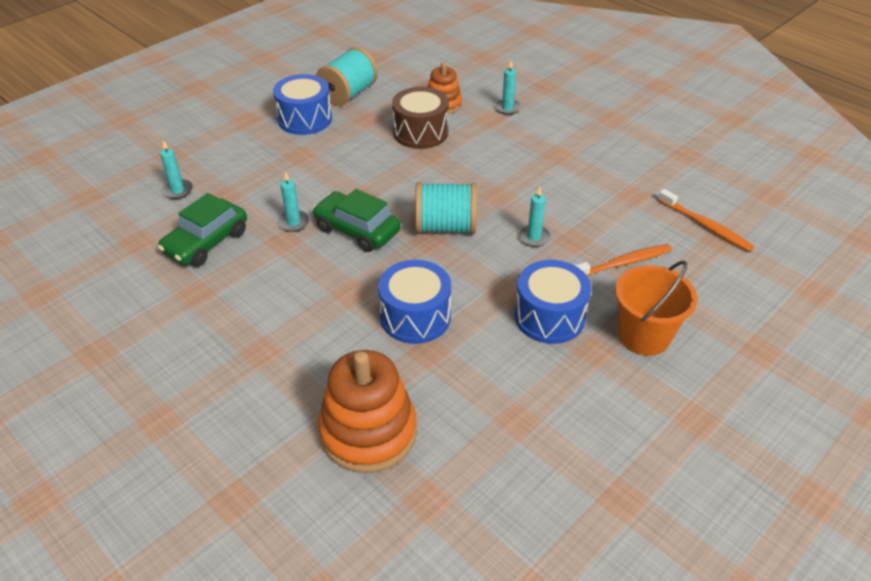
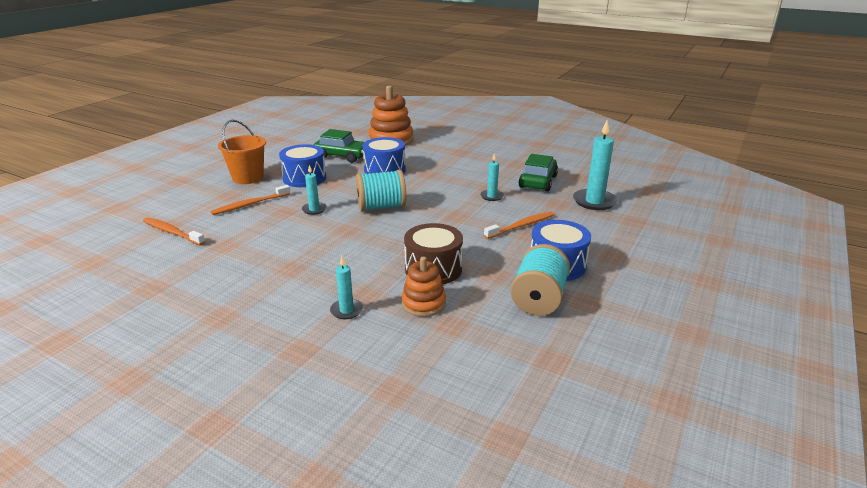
camera: 165 degrees right, 15 degrees down
turquoise candle [160,140,193,199] -> turquoise candle [573,121,618,210], size x1.80
green car [312,189,401,252] -> green car moved to [314,129,364,163]
none -> orange toothbrush [484,211,554,239]

